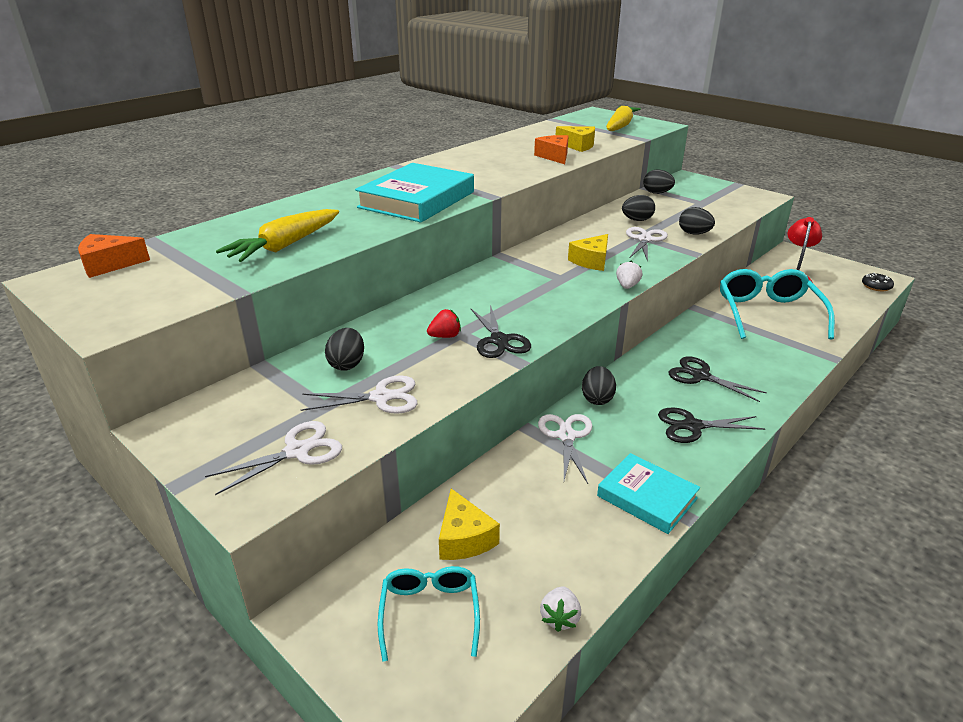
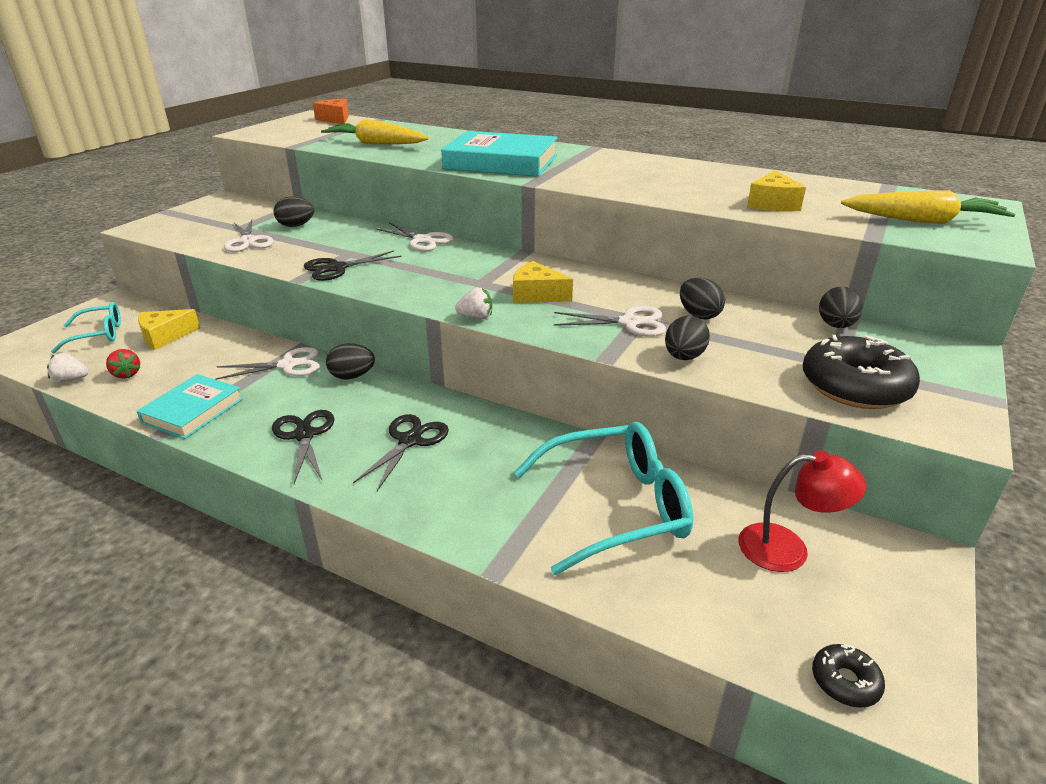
camera: 75 degrees right, 0 degrees up
white scissors [205,421,342,495] -> white scissors moved to [375,222,454,251]
red strawberry [427,309,461,338] -> red strawberry moved to [106,349,140,379]
orange cheese [534,135,569,164] -> none
none -> black donut [803,335,920,409]

